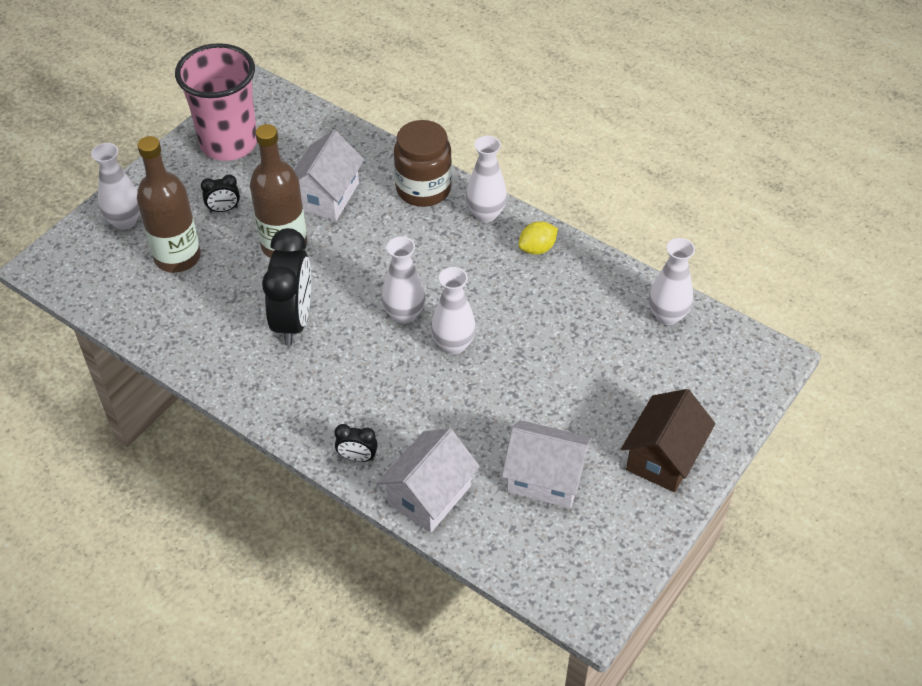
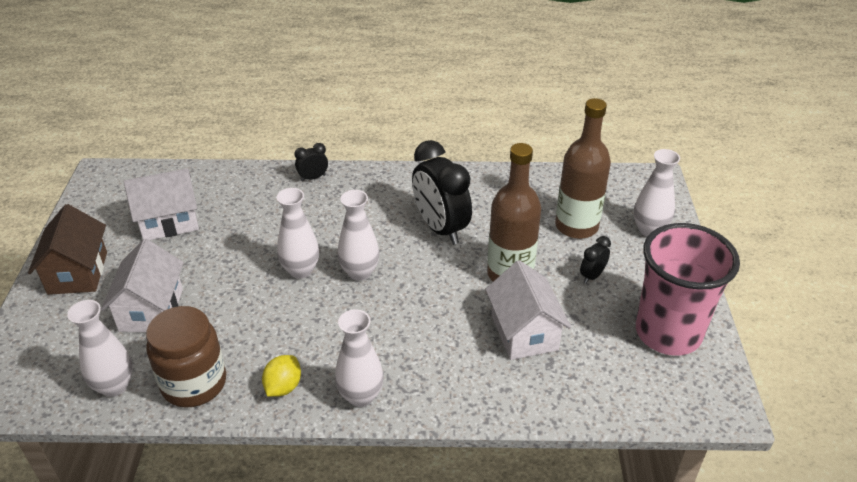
camera: 145 degrees right, 10 degrees down
white house [377,428,480,532] -> white house moved to [101,239,184,332]
brown jar [394,120,452,207] -> brown jar moved to [146,306,226,408]

